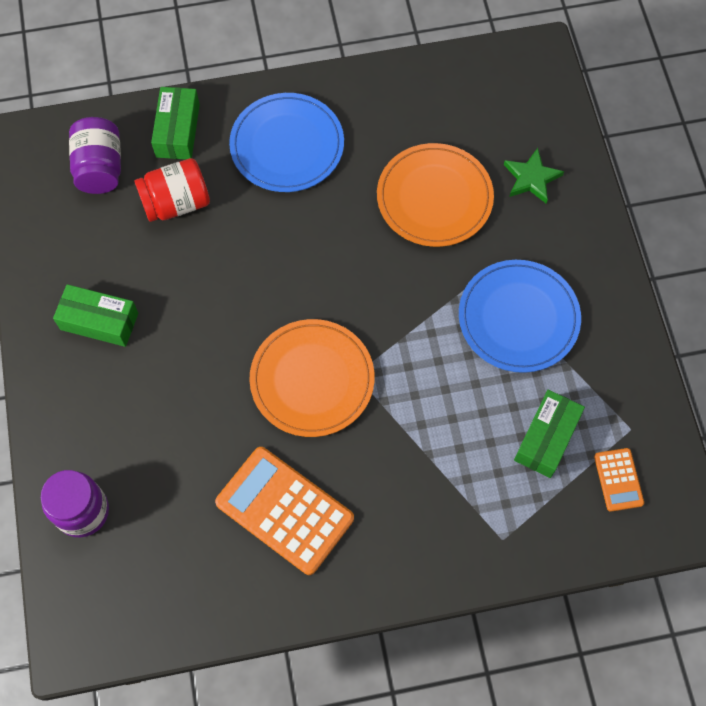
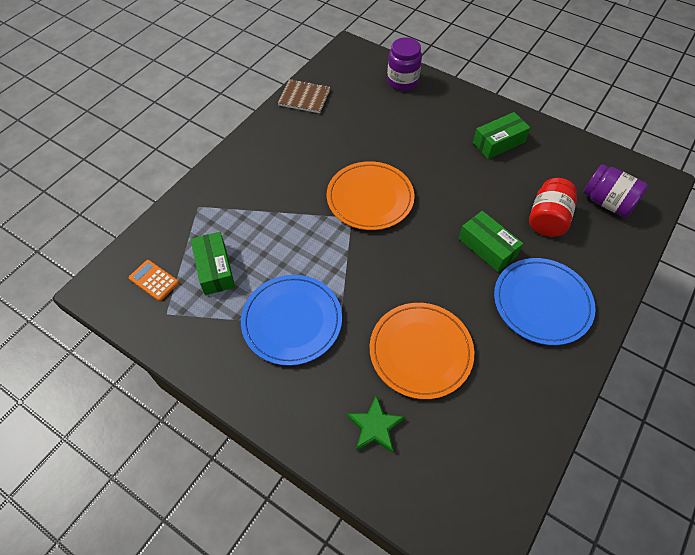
camera: 135 degrees right, 10 degrees down
green box [151,87,200,159] -> green box moved to [459,211,523,272]
orange calculator [215,447,354,575] -> none
none -> brown notebook [278,79,330,113]

